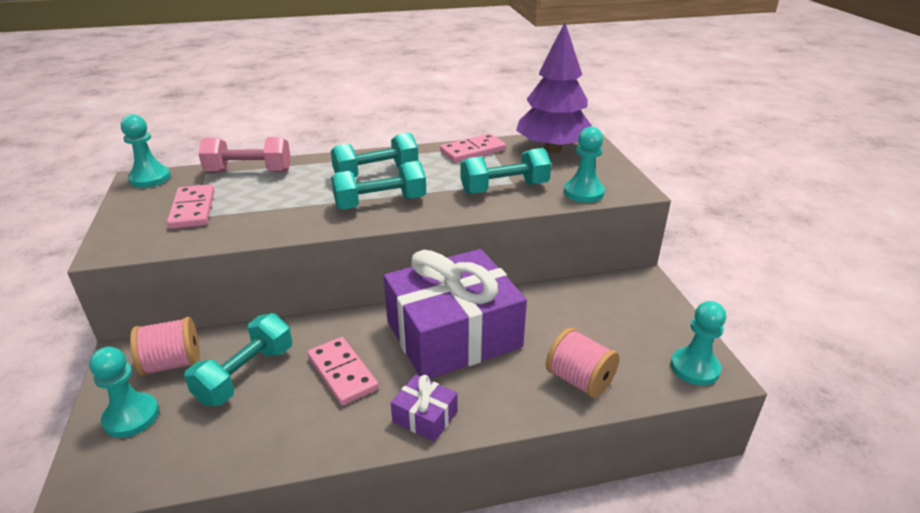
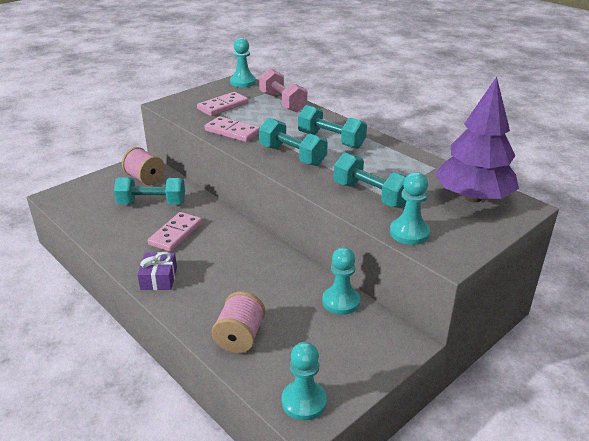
camera: 60 degrees right, 0 degrees up
turquoise pawn [89,347,159,438] -> turquoise pawn moved to [322,247,360,315]
purple gift [384,249,527,379] -> none
pink domino [440,134,506,162] -> pink domino moved to [204,116,260,142]

